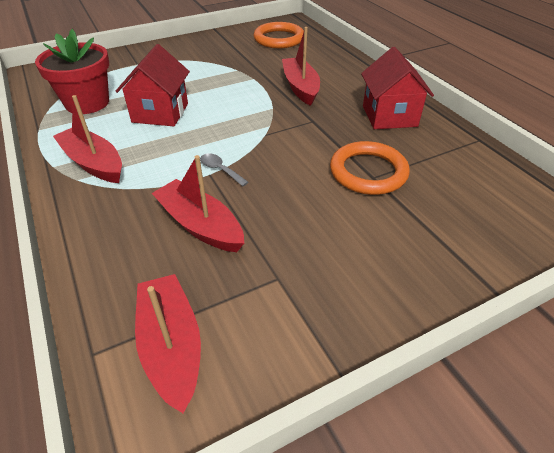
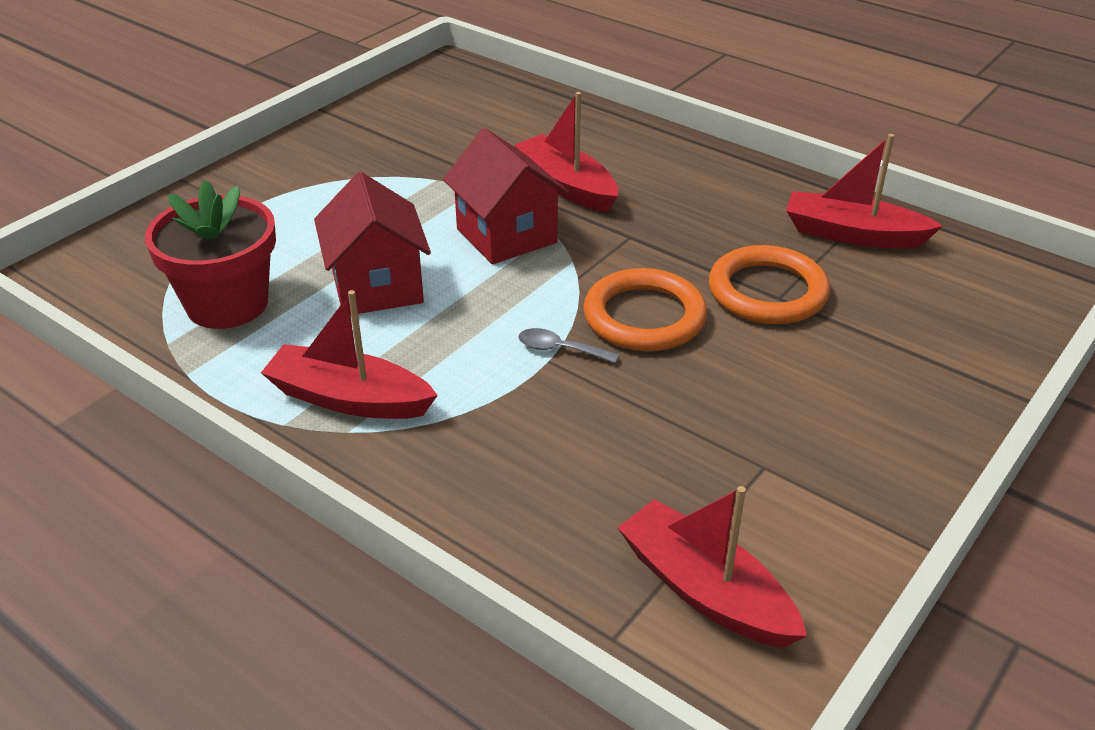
camera: 25 degrees left, 5 degrees down
red boat [152,155,244,252] -> red boat moved to [786,134,942,248]
orange ring [254,22,304,48] -> orange ring moved to [583,268,707,351]
red house [361,47,434,129] -> red house moved to [443,128,569,264]

